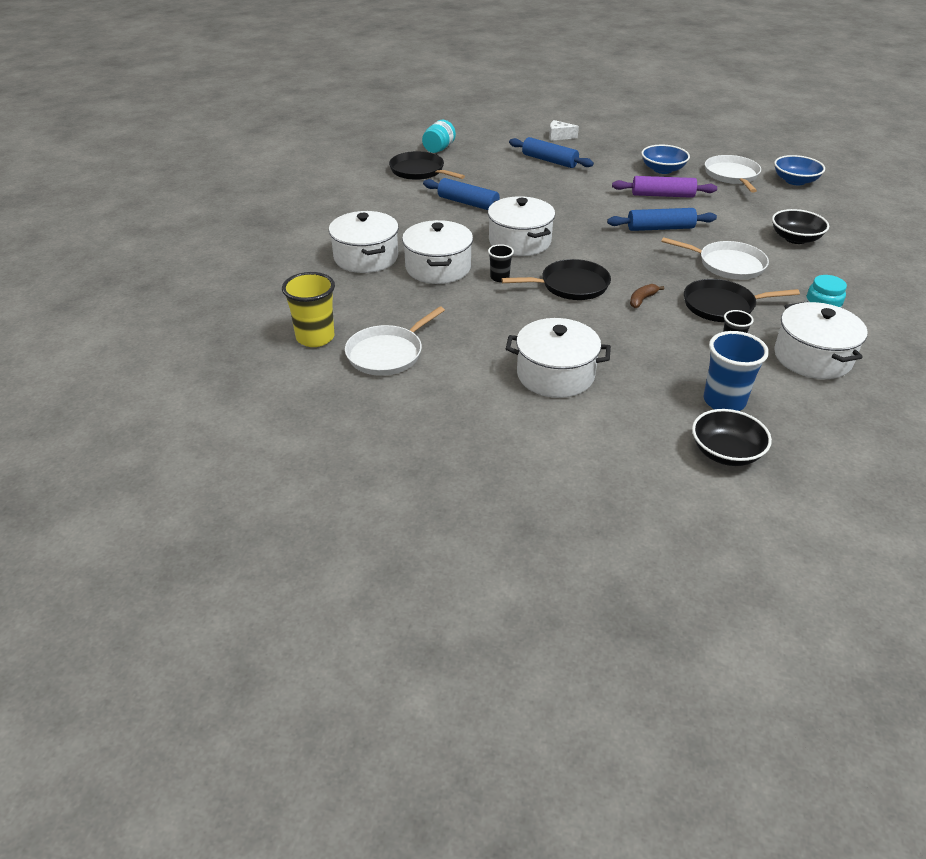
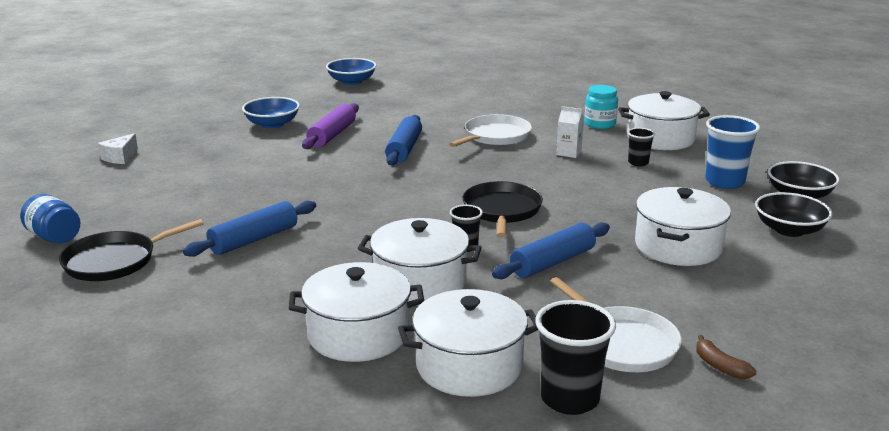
camera: 75 degrees left, 15 degrees down
yellow cup [282,272,335,347] -> black cup [535,300,616,415]
turquoise jar [422,120,456,153] -> blue jar [20,194,80,244]
white pot [488,196,555,256] -> white pot moved to [398,289,538,397]
blue rolling pin [509,137,594,168] -> blue rolling pin moved to [492,222,610,279]
brown banana [630,284,664,308] -> brown banana moved to [696,335,757,379]
black pan [684,279,800,322] -> white carton [556,106,584,158]
white pan [705,155,761,193] -> none
black bowl [772,209,829,244] -> black bowl moved to [755,192,833,237]

